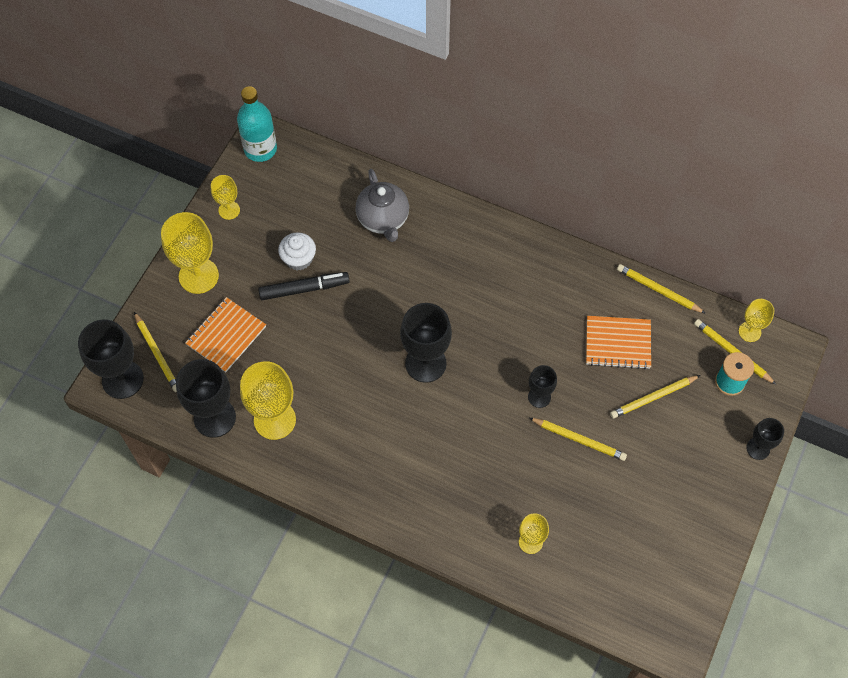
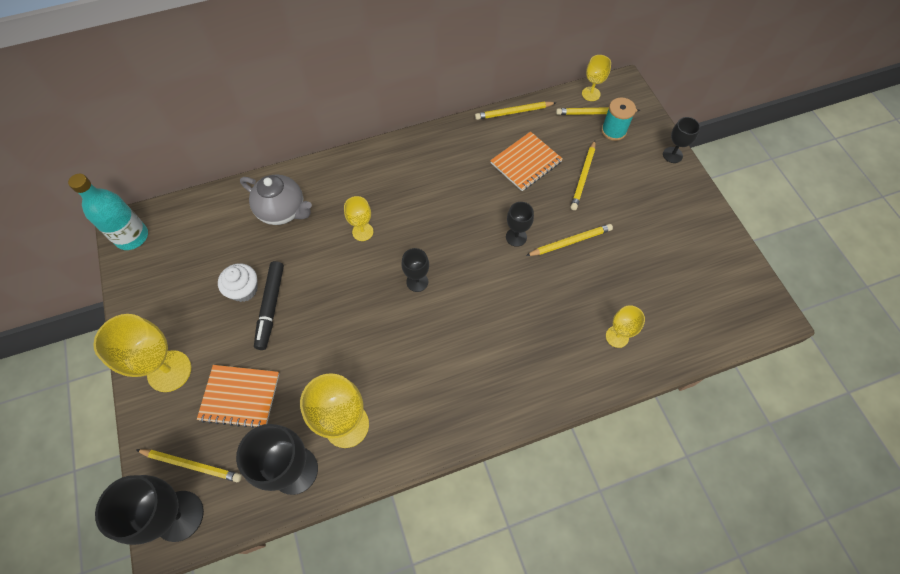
camera: 45 degrees left, 0 degrees up
orange notebook [185,297,266,372] -> orange notebook turned 75 degrees counterclockwise [197,365,279,428]
yellow goblet [211,175,240,220] -> yellow goblet moved to [344,196,373,241]
black marker [258,272,350,300] -> black marker turned 150 degrees clockwise [254,261,284,350]
black goblet [400,303,452,383] -> black goblet [401,248,429,292], size x0.55

